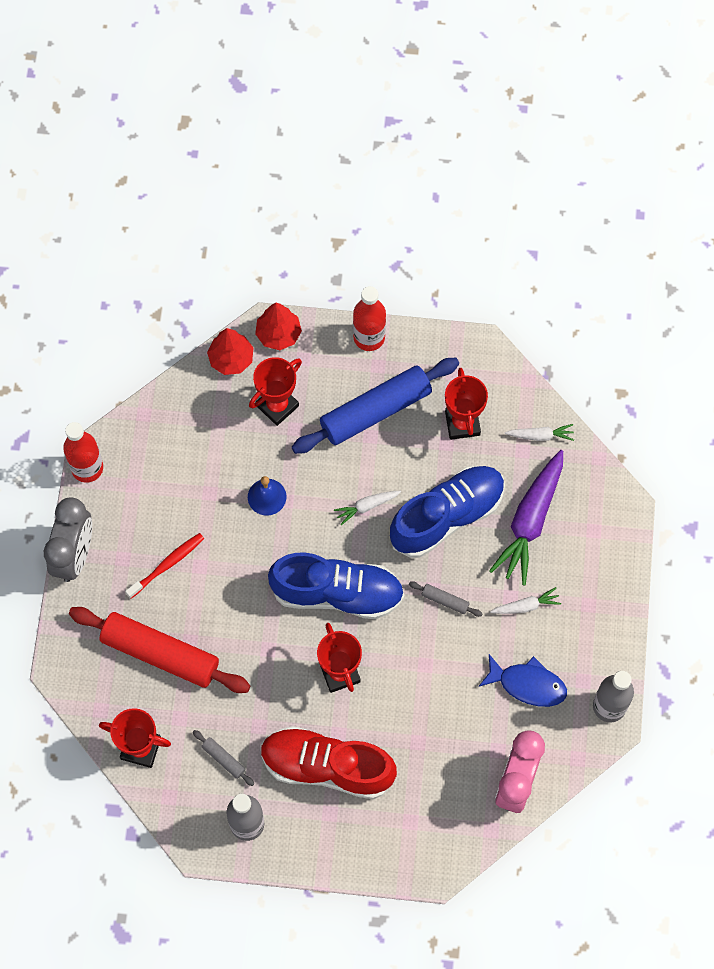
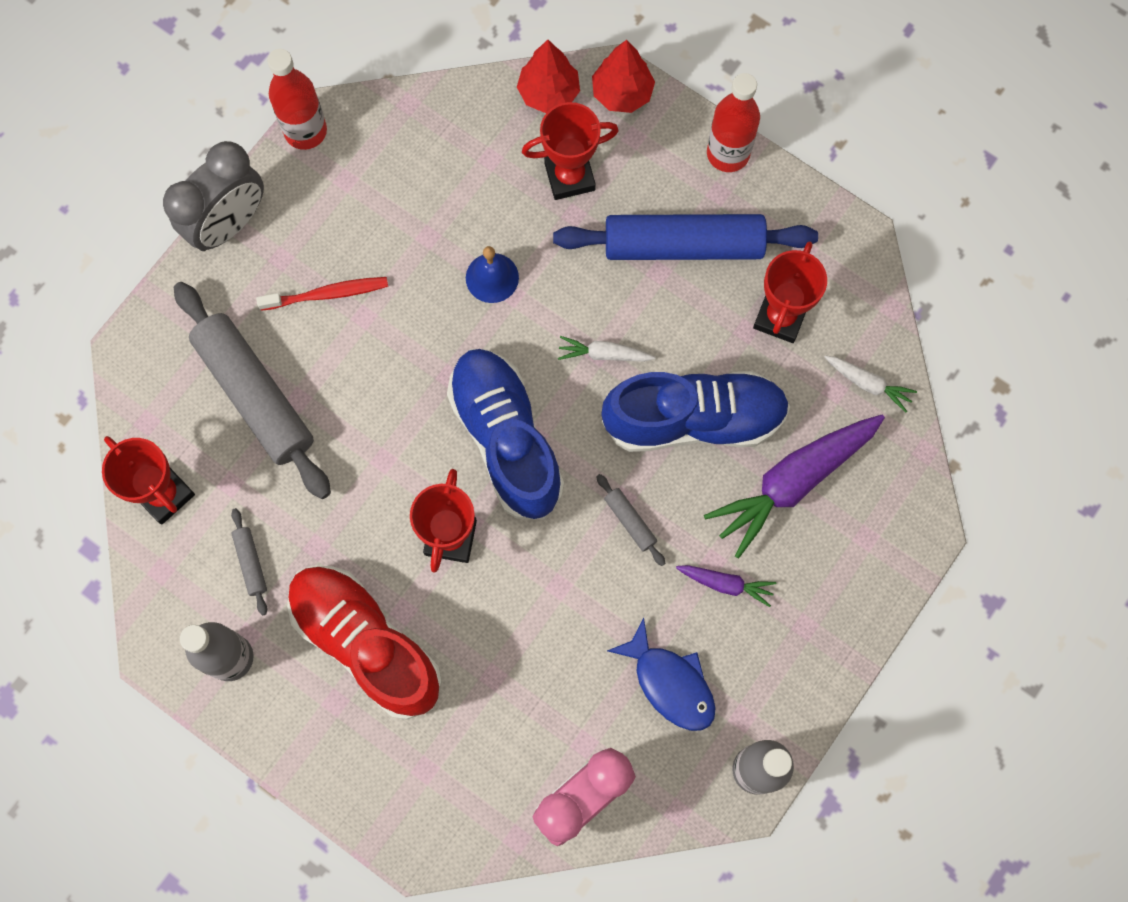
camera: 30 degrees right, 5 degrees up
red rolling pin [69,607,251,693] -> grey rolling pin [174,282,331,499]
blue shoe [268,553,404,619] -> blue shoe turned 150 degrees counterclockwise [447,349,564,519]
white carrot [490,587,561,614] -> purple carrot [676,565,776,607]

